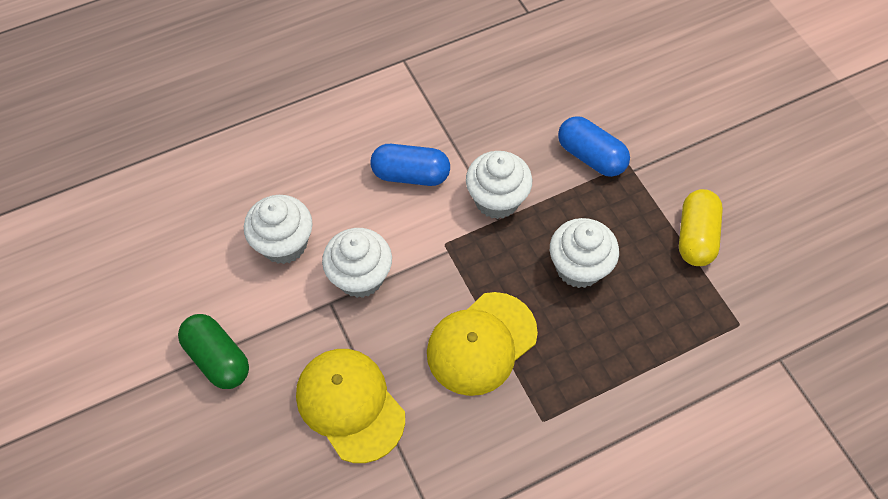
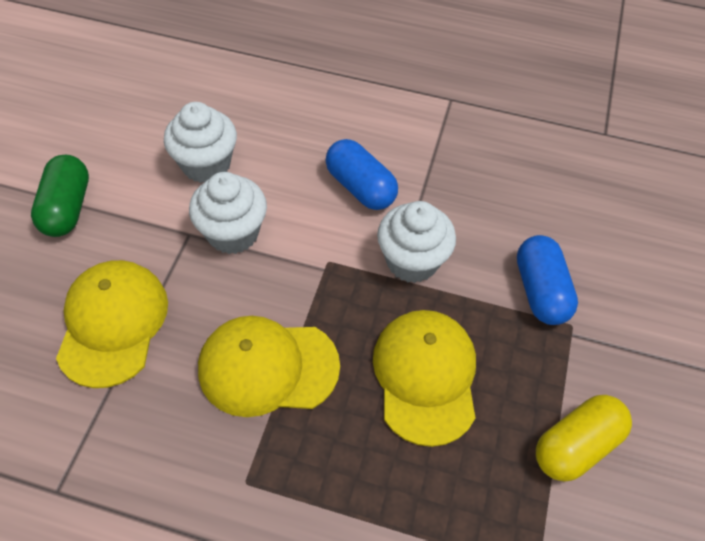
camera: 40 degrees right, 5 degrees down
white cupcake [550,218,619,288] -> yellow cap [373,310,476,447]

